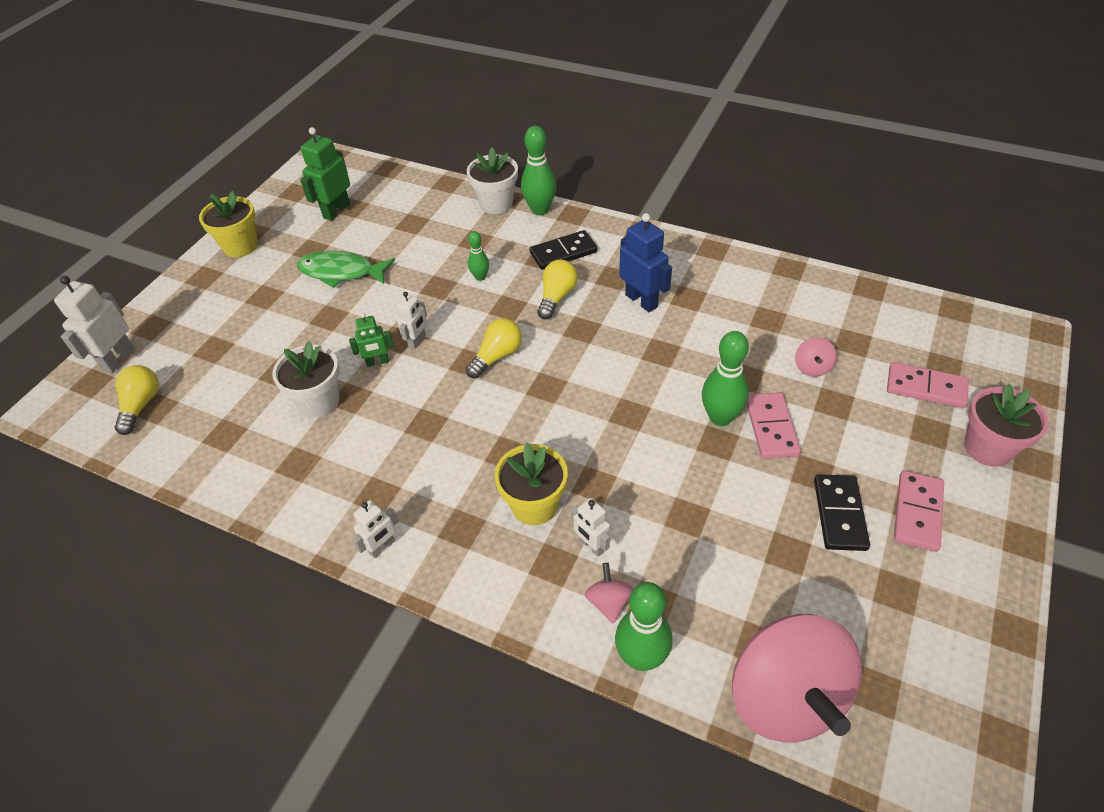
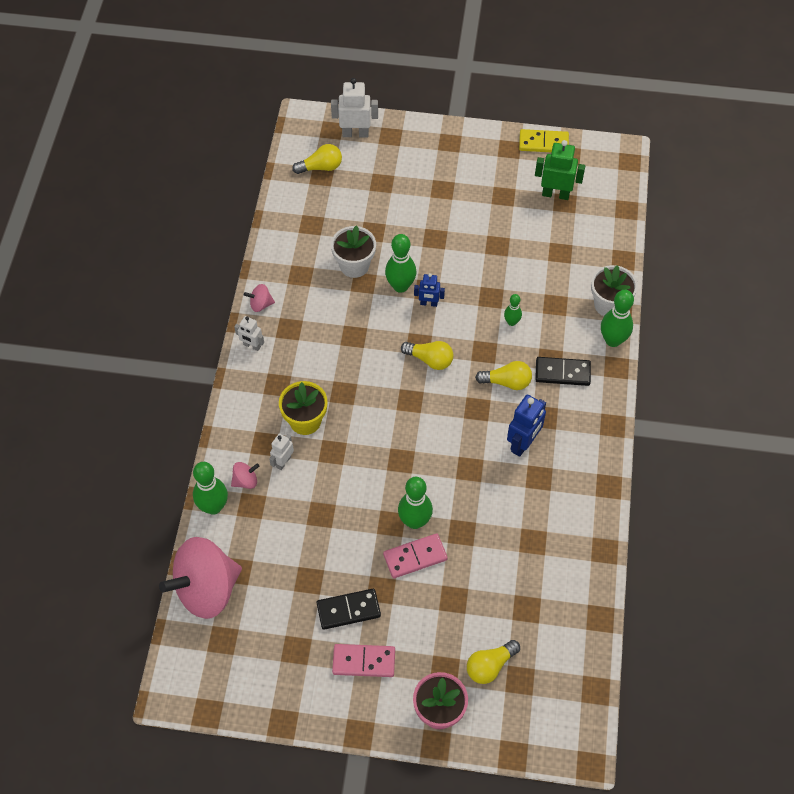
camera: 70 degrees right, 10 degrees up
yellow flower pot [199,190,258,257] -> none
green fish [297,251,395,288] -> none
green robot [349,313,393,367] -> green bowling pin [385,234,416,293]
white robot [397,292,427,349] -> blue robot [414,273,445,307]
black domino [530,230,598,270] -> black domino turned 45 degrees counterclockwise [535,357,591,386]
pink spinning top [795,337,837,377] -> pink spinning top moved to [244,284,275,312]
pink domino [887,362,969,408] -> yellow light bulb [467,640,520,684]
none -> yellow domino [519,129,569,153]

